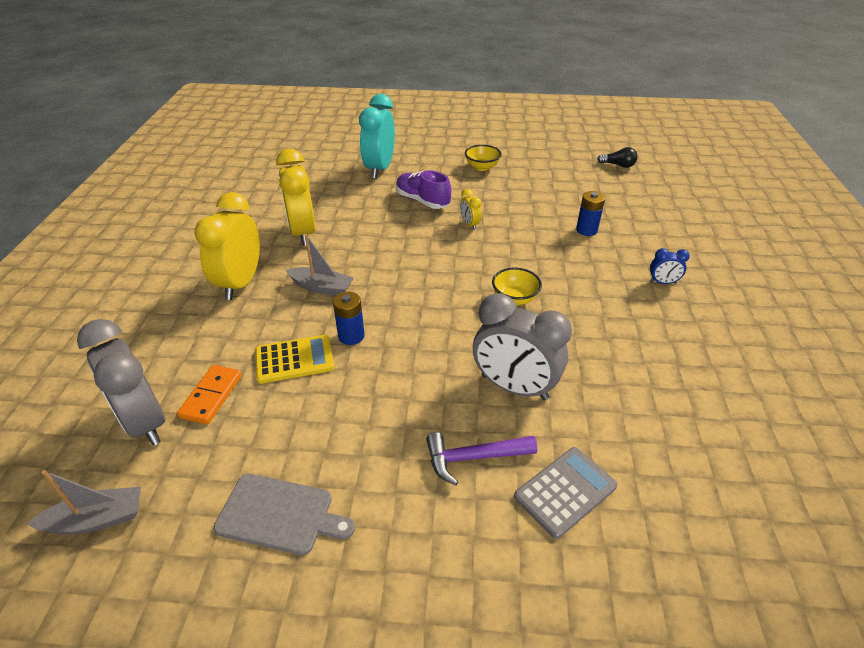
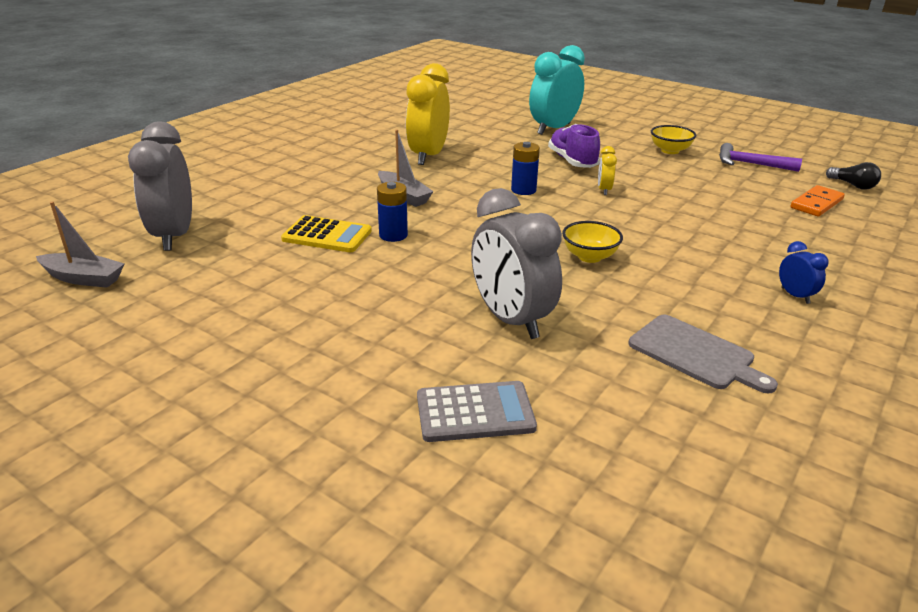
camera: 30 degrees right, 10 degrees down
orange domino [177,365,242,424] -> orange domino moved to [791,185,845,216]
yellow clock [195,192,260,300] -> none
grey cutting board [214,474,355,555] -> grey cutting board moved to [628,315,778,394]
purple hammer [426,432,537,485] -> purple hammer moved to [719,143,802,172]
blue battery [576,191,605,236] -> blue battery moved to [511,142,540,195]
blue clock [650,248,690,284] -> blue clock turned 150 degrees counterclockwise [779,241,829,304]

